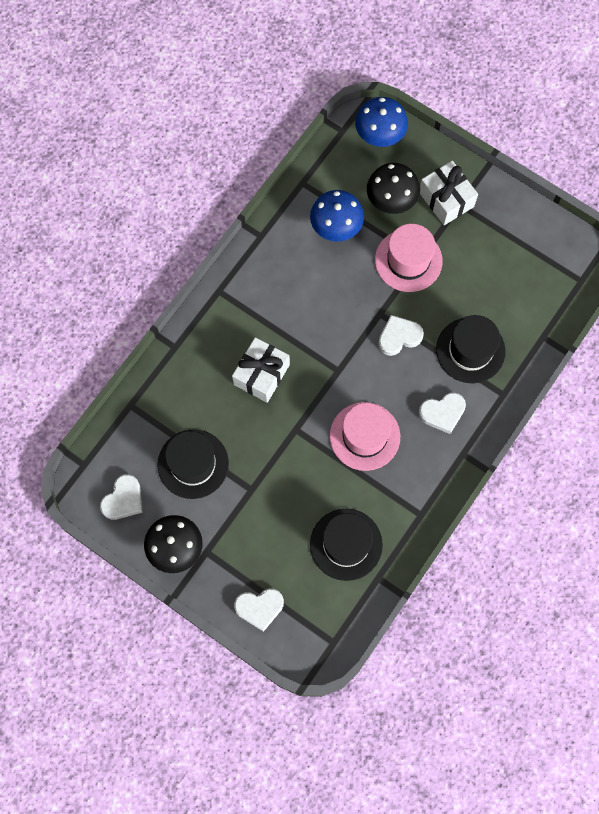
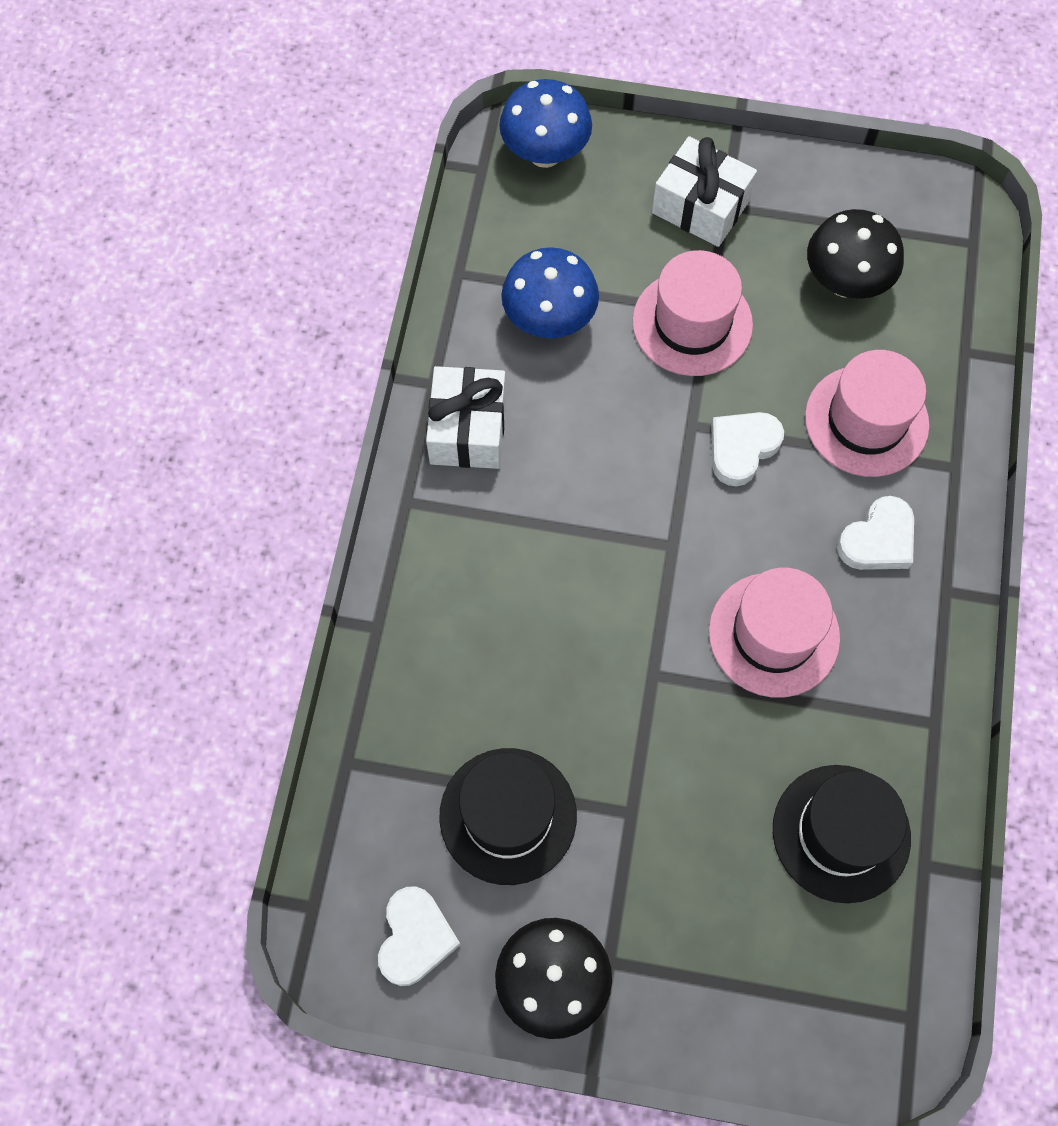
camera: 25 degrees left, 5 degrees down
white gift [232,337,290,403] -> white gift moved to [426,366,506,469]
white heart [234,588,284,632] -> none
black mushroom [367,163,420,214] -> black mushroom moved to [807,209,904,299]
black hat [436,315,506,383] -> pink hat [805,350,929,477]

